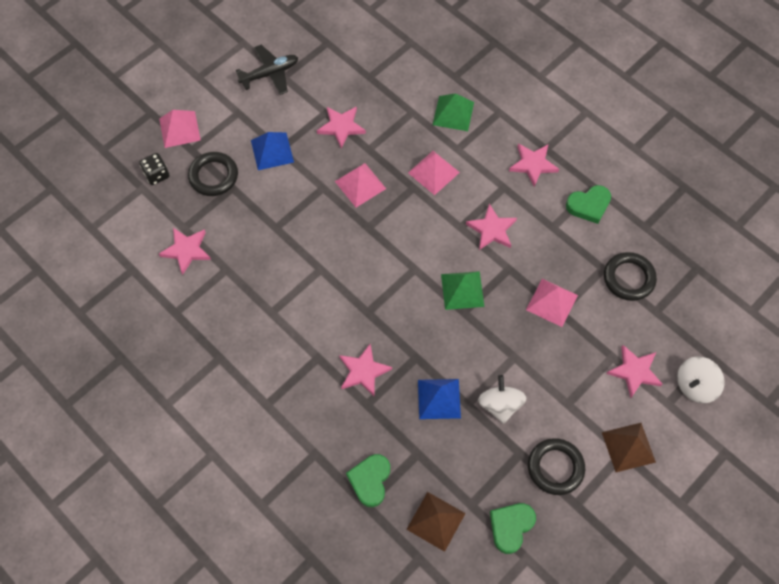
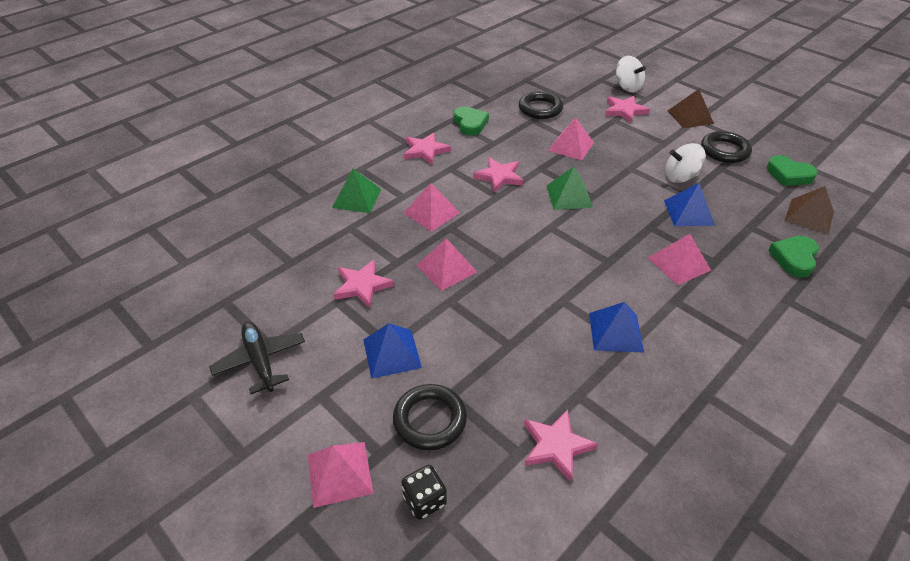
camera: 90 degrees left, 20 degrees down
pink star [339,343,392,397] -> pink pyramid [648,234,711,285]
green heart [346,454,390,507] -> green heart turned 105 degrees clockwise [768,236,819,277]
none -> blue pyramid [589,302,644,353]

